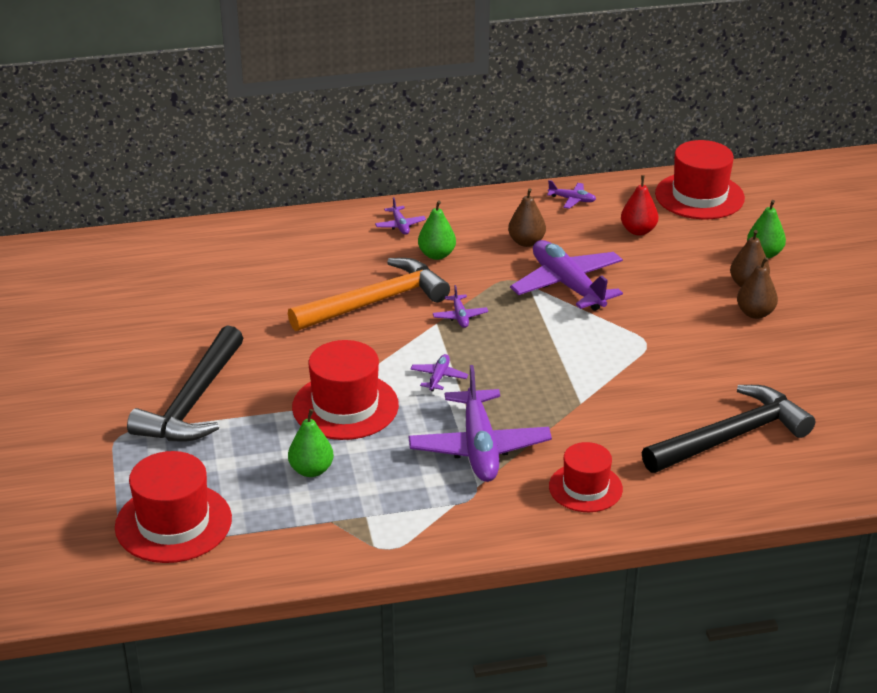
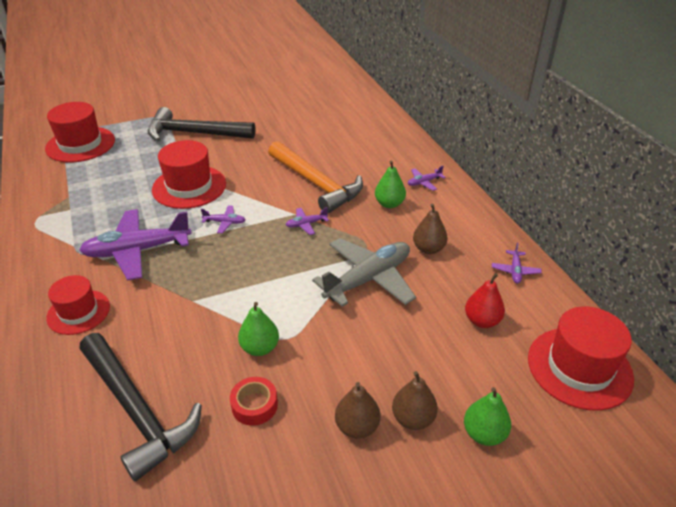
camera: 80 degrees right, 5 degrees up
green pear [288,409,334,477] -> green pear moved to [238,302,279,356]
purple plane [510,240,623,311] -> grey plane [312,238,416,307]
none -> red tape [230,377,278,426]

